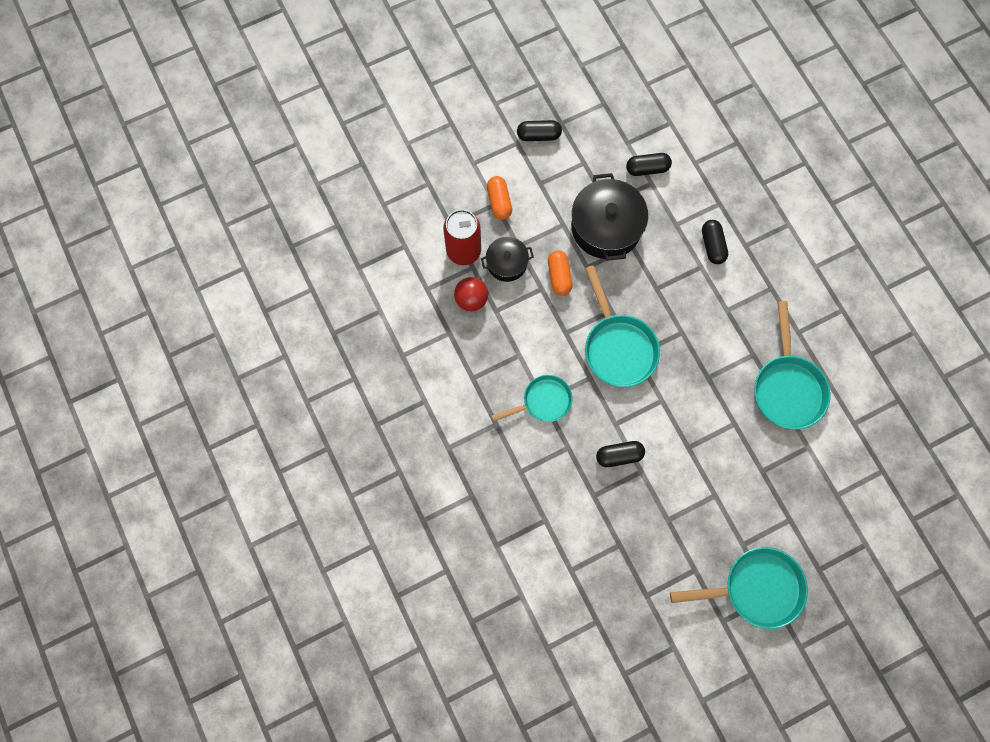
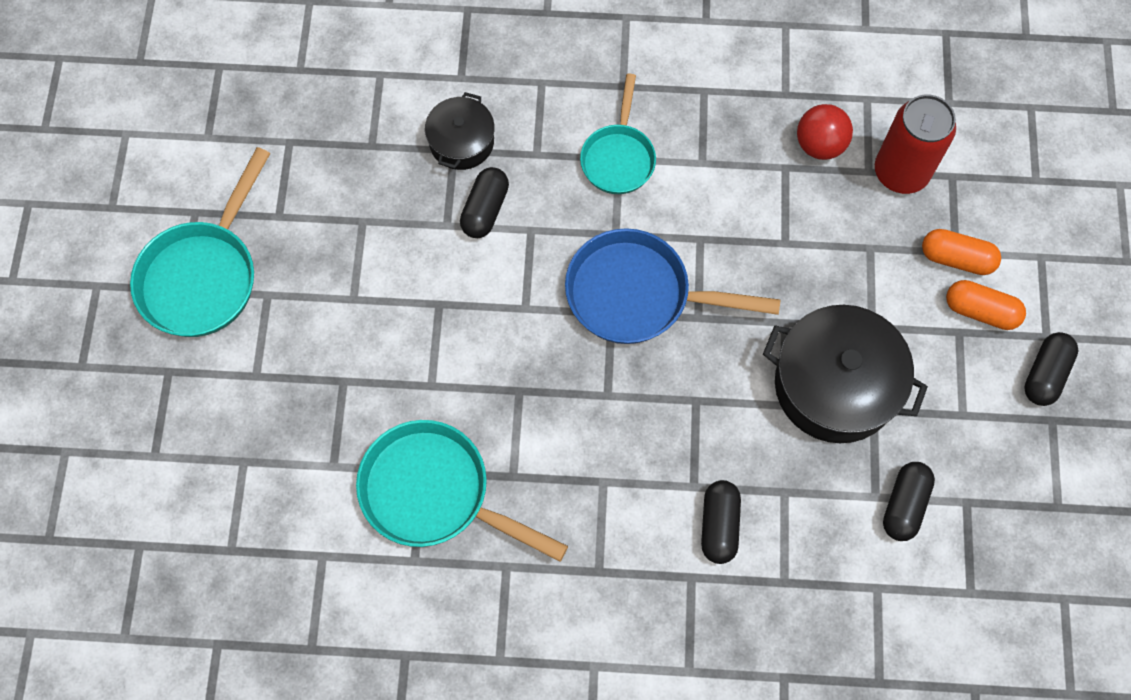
camera: 120 degrees right, 5 degrees down
black pot [481,237,534,282] -> black pot moved to [425,92,495,170]
orange capsule [548,250,572,296] -> orange capsule moved to [946,280,1026,330]
turquoise pan [585,265,660,387] -> blue pan [565,228,781,344]
black capsule [702,220,728,264] -> black capsule turned 75 degrees clockwise [701,480,741,564]

